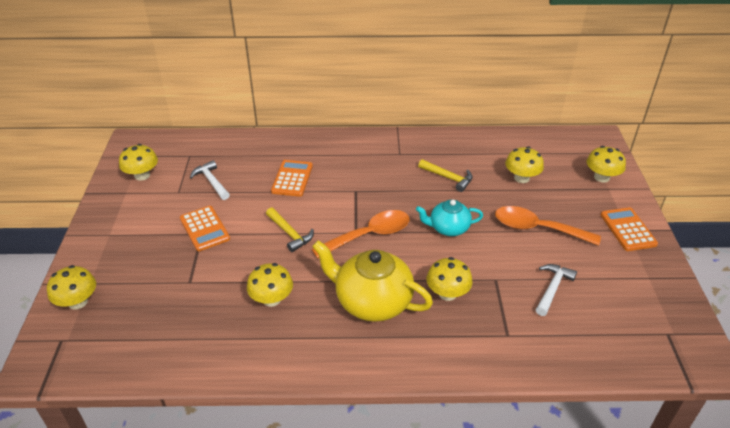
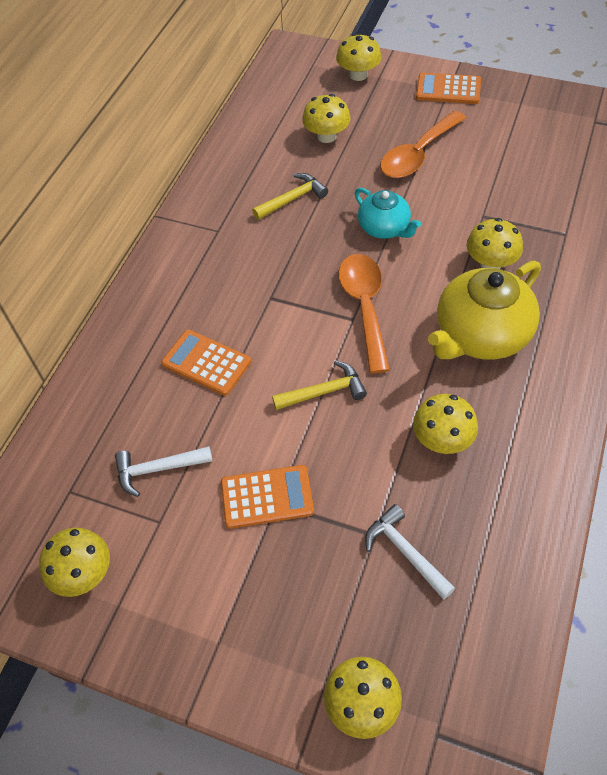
camera: 65 degrees left, 15 degrees up
turquoise teapot [416,200,483,236] -> turquoise teapot turned 60 degrees counterclockwise [355,188,421,239]
white hammer [536,264,577,316] -> white hammer moved to [365,504,455,600]

